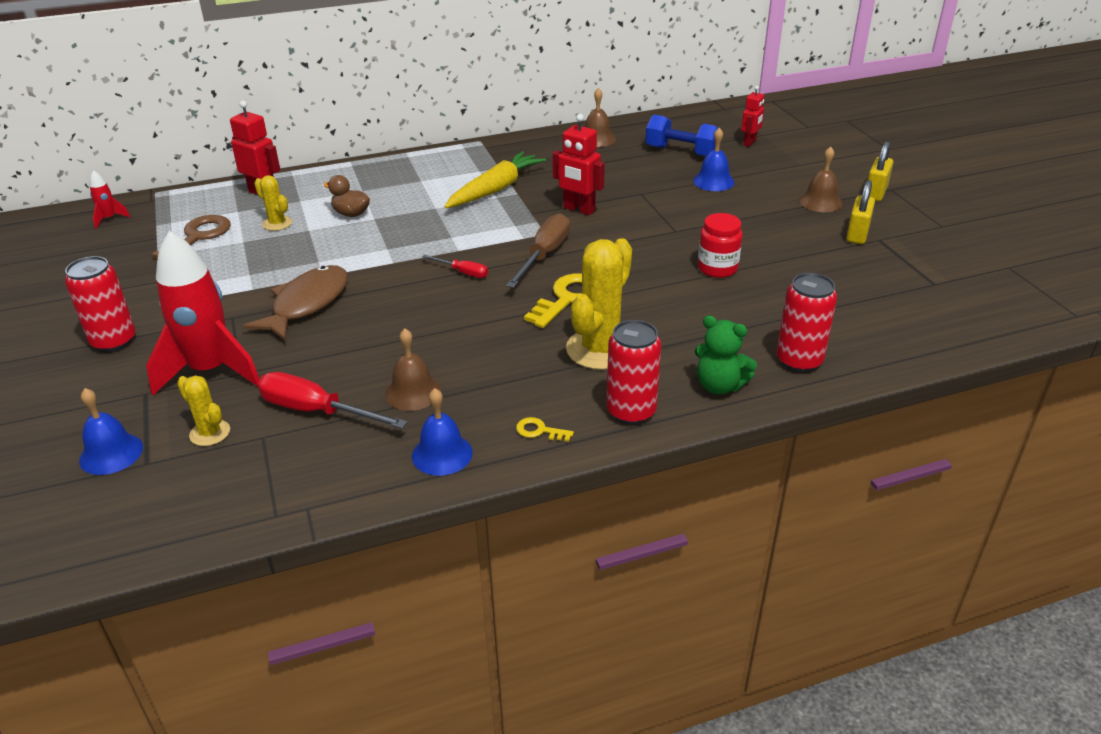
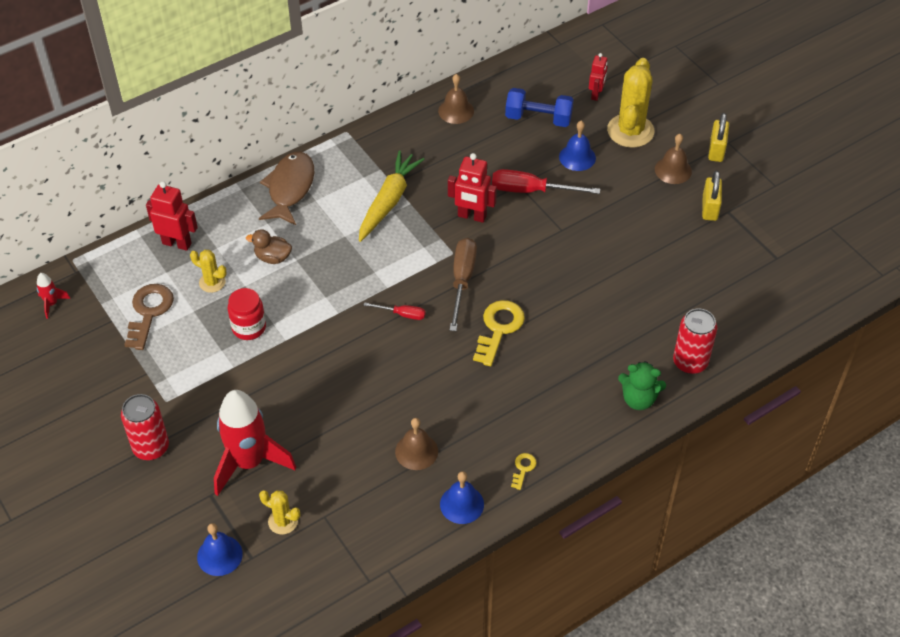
camera: 15 degrees left, 15 degrees up
brown fish [243,265,348,341] -> brown fish moved to [259,151,314,225]
red screwdriver [258,372,408,429] -> red screwdriver moved to [492,169,600,194]
yellow key [516,417,574,442] -> yellow key turned 105 degrees clockwise [511,453,536,490]
yellow cactus [566,238,632,370] -> yellow cactus moved to [607,58,655,148]
red can [607,320,661,424] -> none
red jar [698,213,743,278] -> red jar moved to [228,288,266,340]

